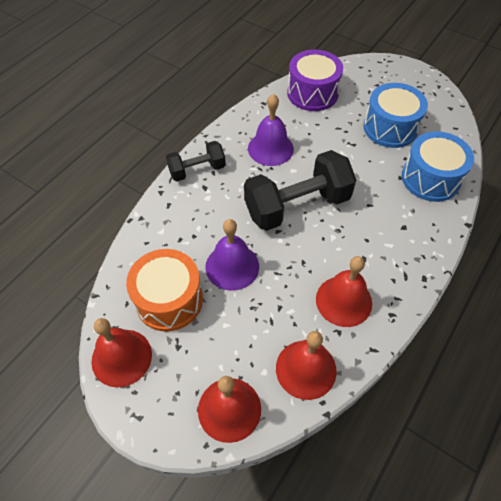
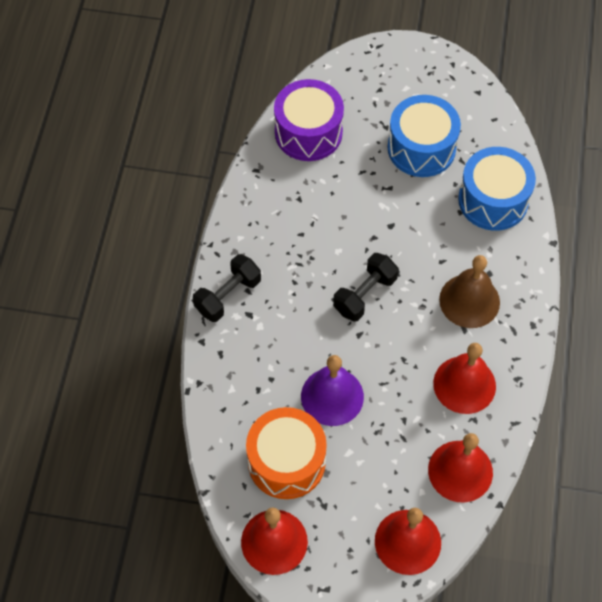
camera: 25 degrees left, 5 degrees up
black dumbbell [244,150,356,231] -> black dumbbell [333,253,398,321], size x0.57
purple bell [248,94,294,166] -> none
none -> brown bell [439,255,500,328]

